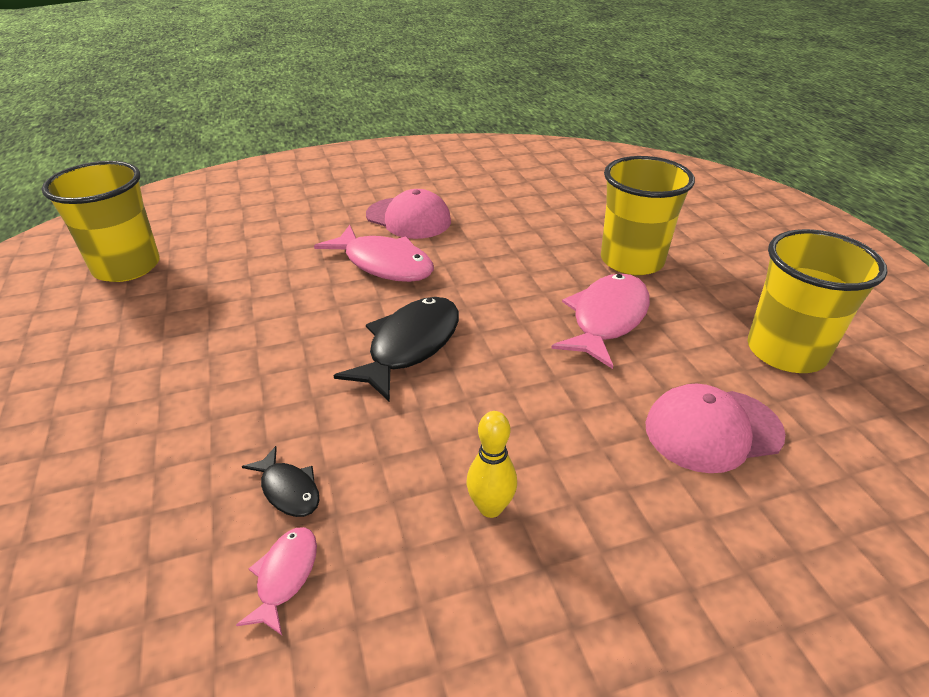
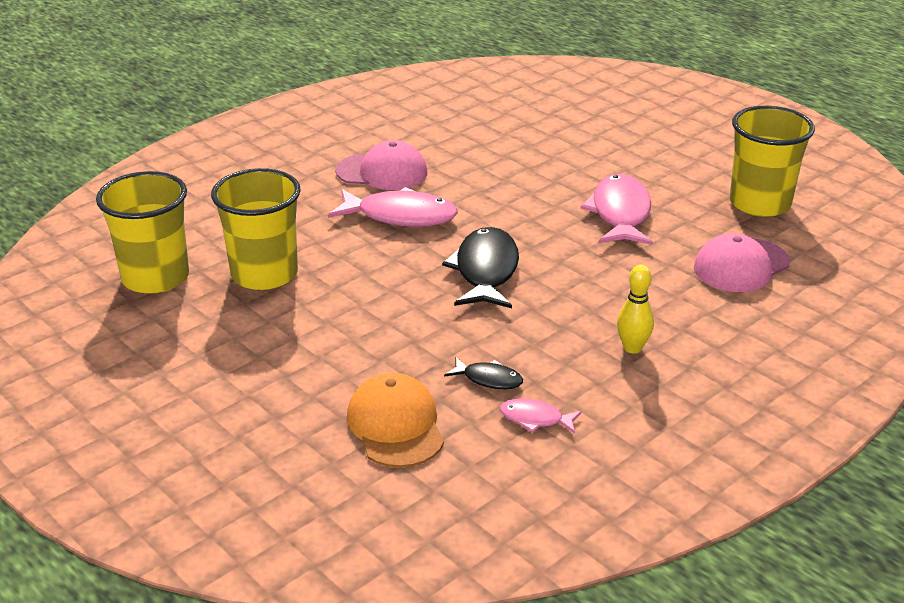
camera: 25 degrees left, 5 degrees down
pink fish [236,527,317,635] -> pink fish turned 60 degrees counterclockwise [500,399,582,434]
yellow cup [601,156,695,275] -> yellow cup moved to [211,168,301,290]
none -> orange cap [347,373,444,468]

